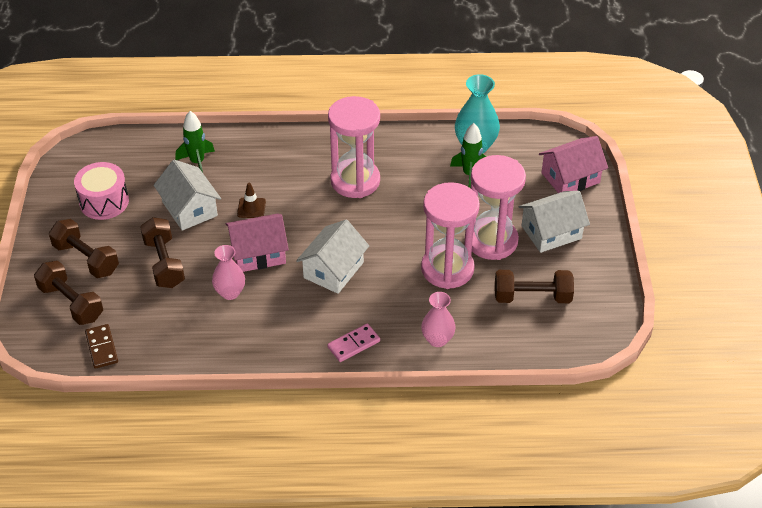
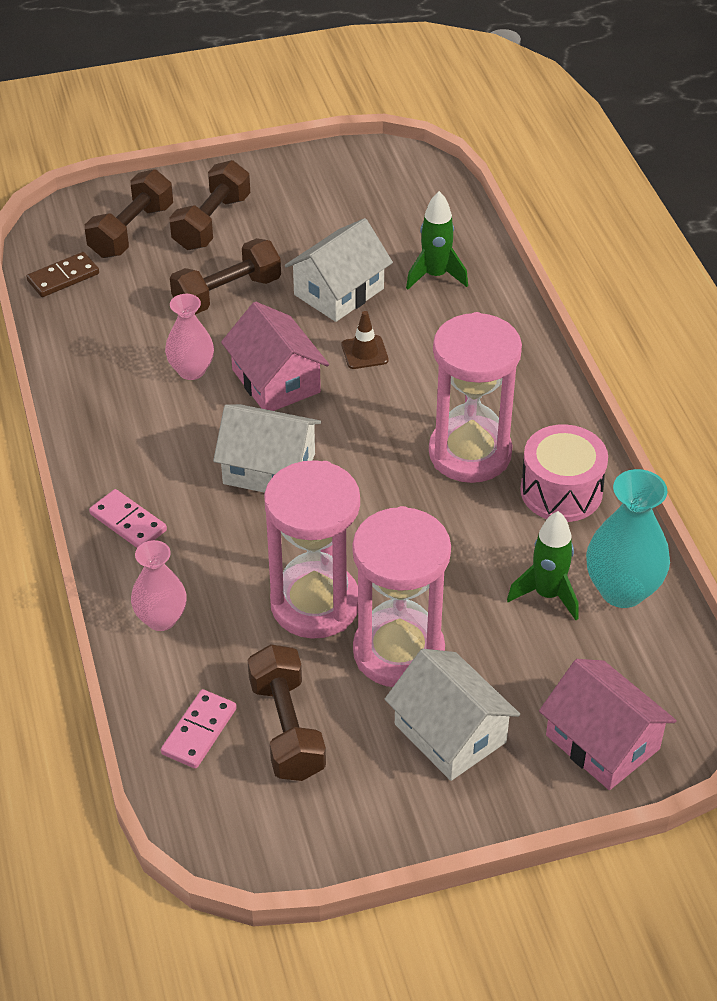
camera: 75 degrees right, 0 degrees up
pink drum [74,162,129,220] -> pink drum moved to [520,424,608,522]
none -> pink domino [161,689,237,769]

